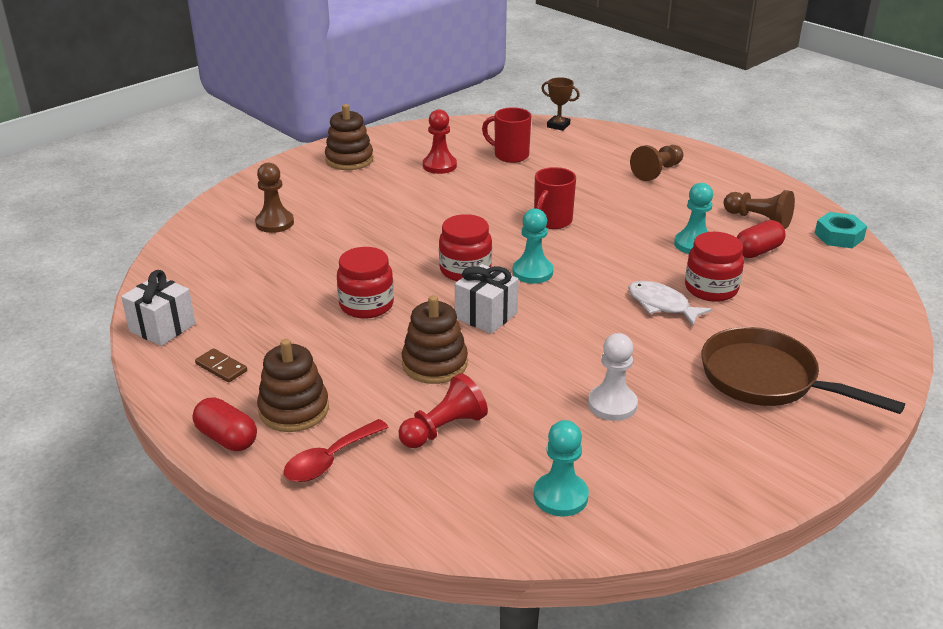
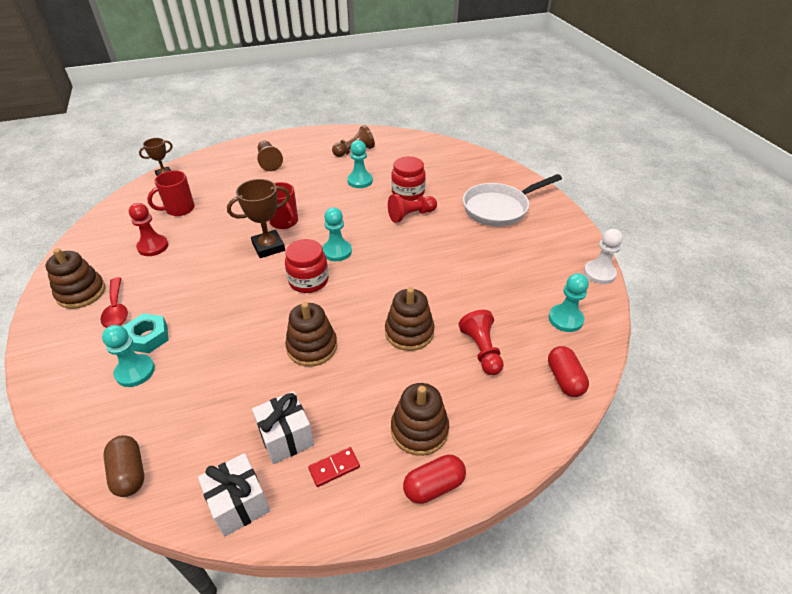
camera: 65 degrees left, 10 degrees up
brown domino [195,348,247,382] -> red domino [308,447,360,487]
brown pawn [255,163,294,233] -> turquoise pawn [102,325,155,387]
red spoon [284,419,389,482] -> red spoon moved to [100,277,128,328]
red jar [337,247,394,319] -> brown stacking toy [285,302,337,367]
white gift [455,264,519,334] -> white gift moved to [252,391,314,464]
white pawn [588,333,638,421] -> white pawn moved to [584,229,623,284]
white fish [628,281,712,326] -> red pawn [388,194,437,223]
brown pan [701,327,905,414] -> white pan [463,174,562,227]
red capsule [737,220,786,258] -> red capsule moved to [548,346,589,397]
turquoise nut [814,212,867,248] -> turquoise nut moved to [124,313,169,353]
none -> brown capsule [103,435,144,497]
none -> brown trophy [227,179,290,258]

